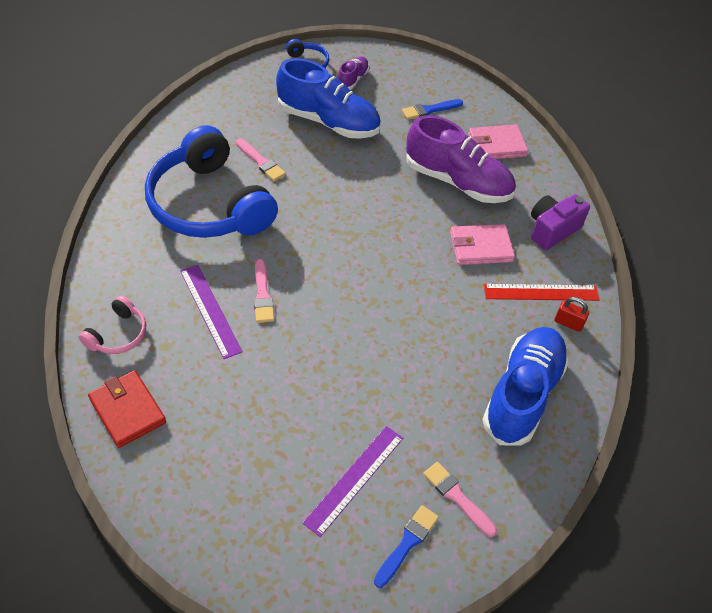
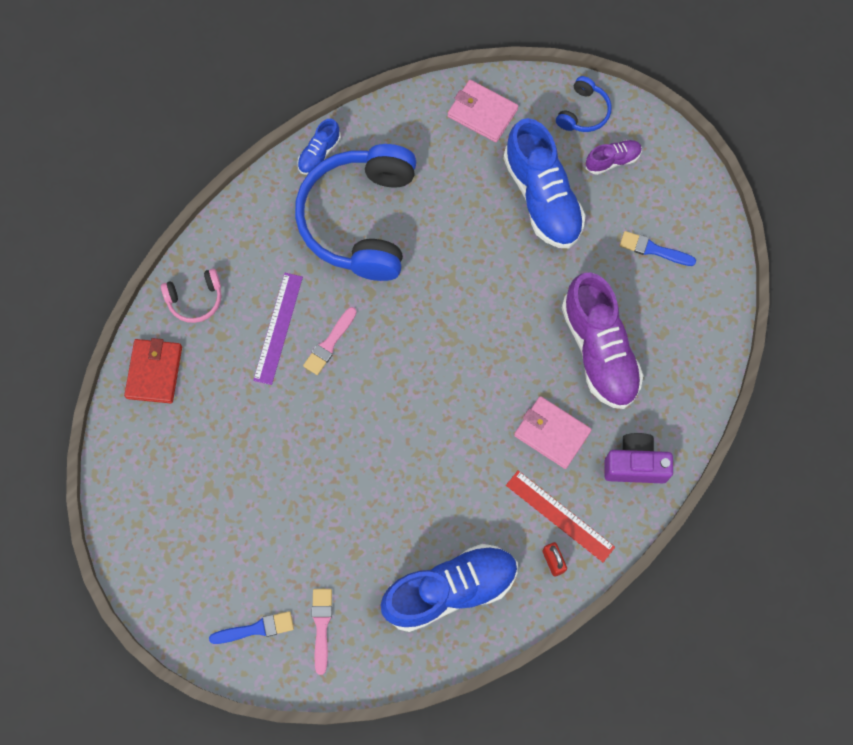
camera: 45 degrees right, 20 degrees up
pink brush [236,138,286,181] -> none
purple ruler [303,426,403,537] -> none
pink wallet [468,124,529,159] -> pink wallet moved to [448,80,518,142]
none -> blue shoe [297,119,341,175]

